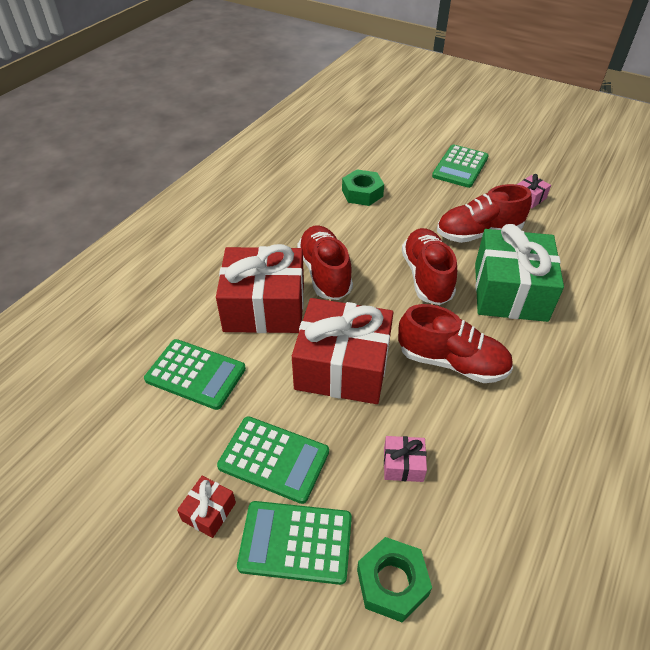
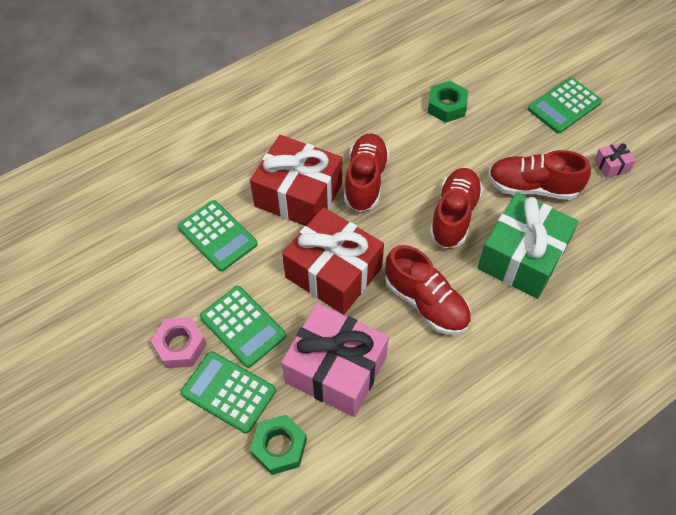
camera: 25 degrees right, 10 degrees up
red gift [177,476,236,538] -> pink nut [150,317,207,368]
pink gift [384,436,427,482] -> pink gift [281,303,389,417], size x2.45

